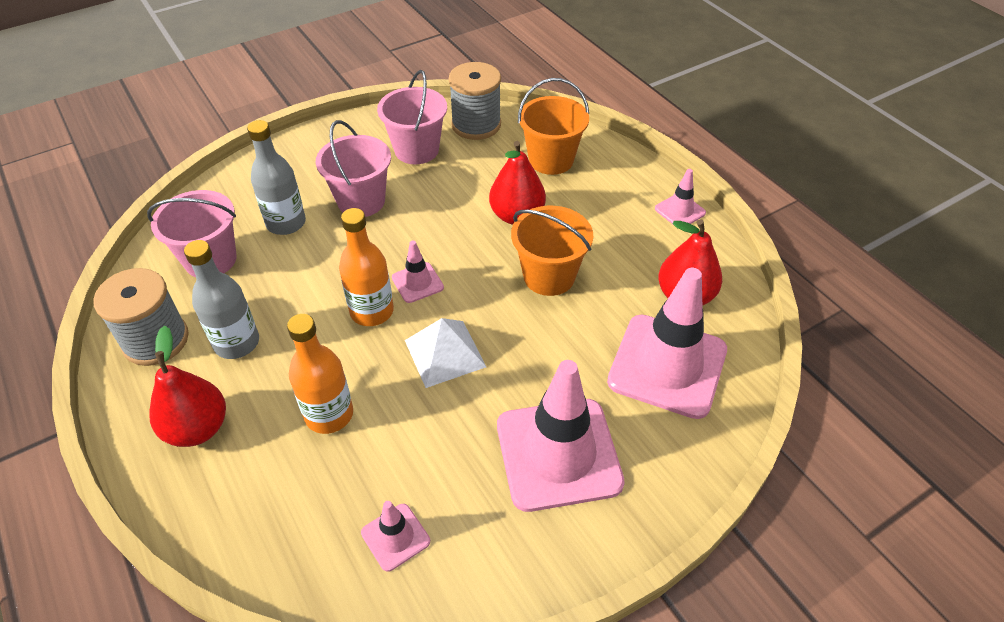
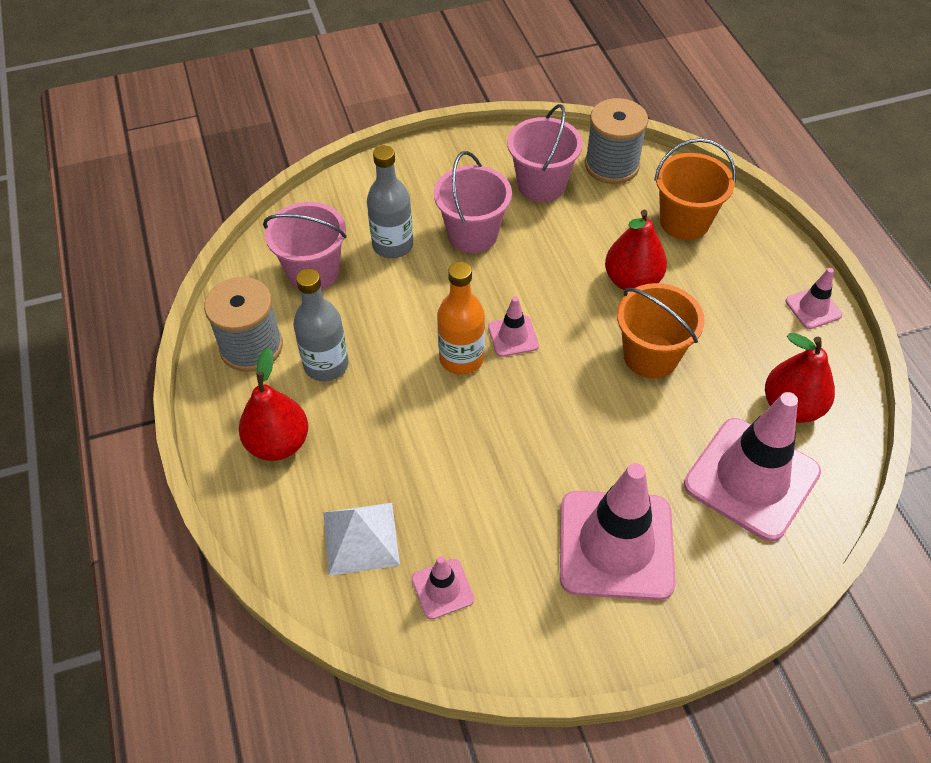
camera: 15 degrees right, 5 degrees up
orange bottle [287,314,353,434] -> none
white pyramid [405,318,486,388] -> white pyramid moved to [323,503,400,576]

